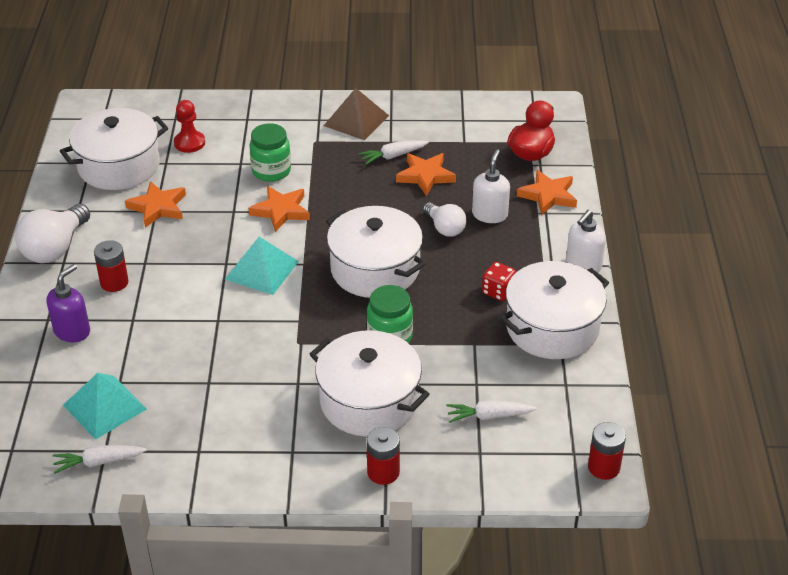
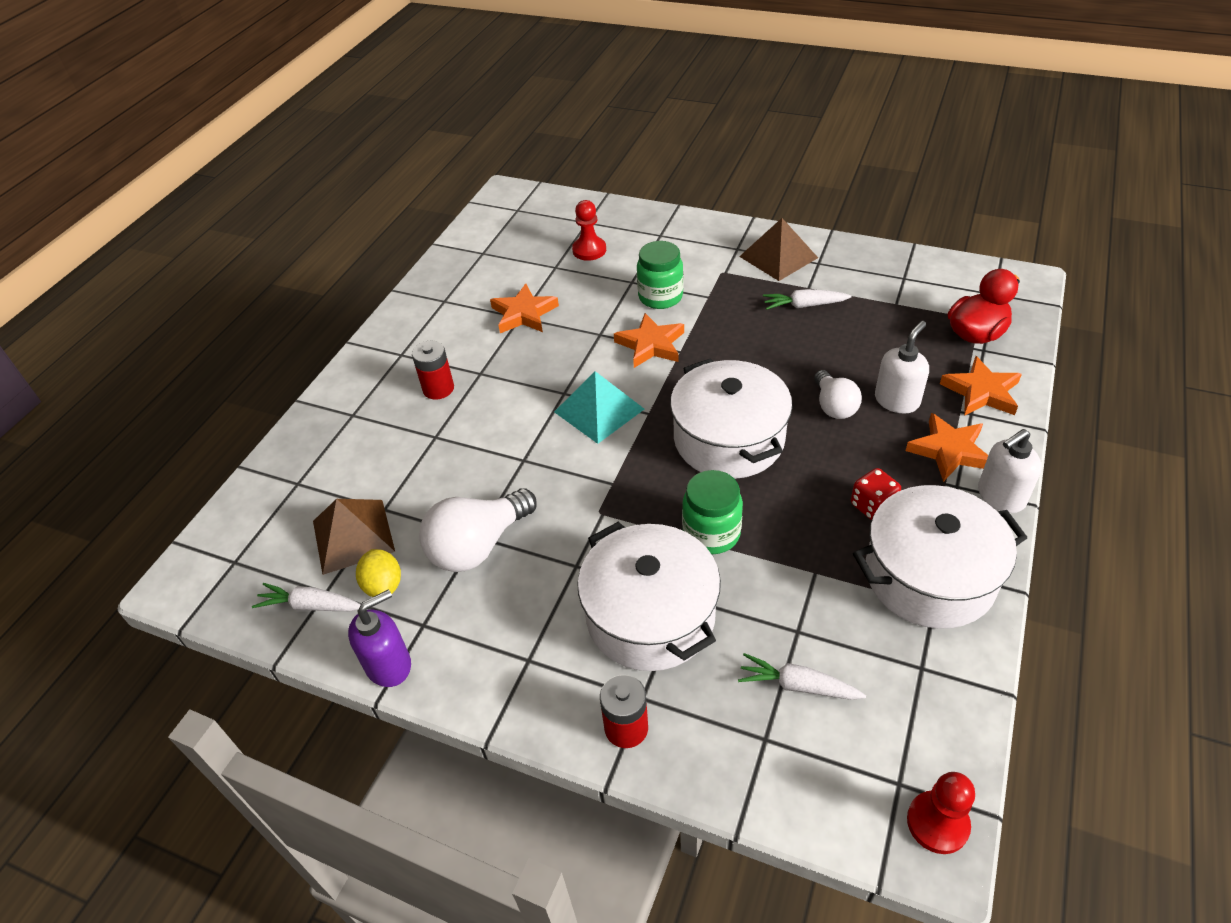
camera: 25 degrees right, 5 degrees up
white light bulb [15,204,90,263] -> white light bulb moved to [419,488,536,572]
purple soap dispenser [46,264,90,342] -> purple soap dispenser moved to [348,589,411,687]
white pot [60,108,168,190] -> none
turquoise pyramid [63,373,147,440] -> brown pyramid [313,499,395,575]
orange star [396,153,456,196] -> orange star moved to [906,413,988,482]
red battery [588,422,626,480] -> red pawn [907,772,975,854]
none -> yellow lemon [356,549,401,597]

